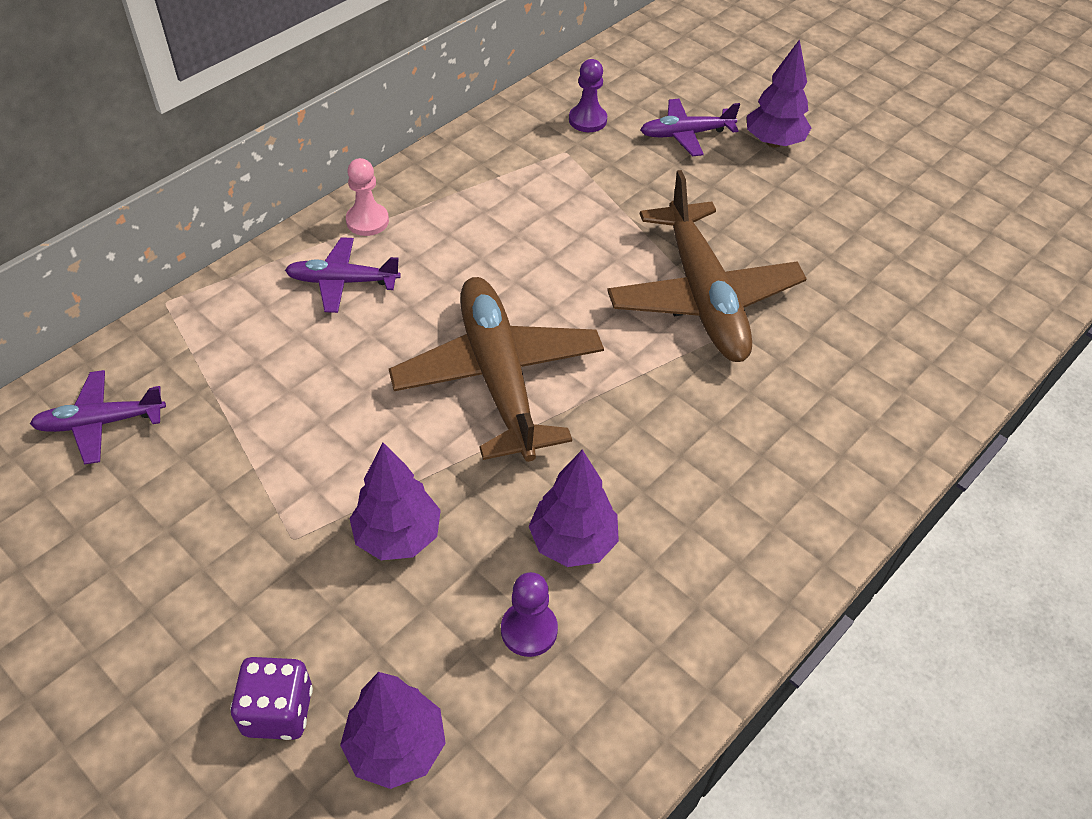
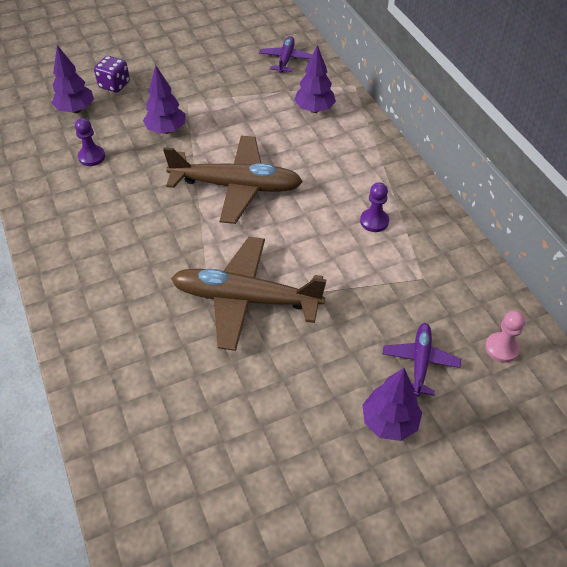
camera: 115 degrees right, 0 degrees up
purple plane [285,237,401,313] -> none
pink pawn [346,158,389,236] -> pink pawn moved to [485,311,525,363]
purple tree [529,450,619,567] -> purple tree moved to [294,45,336,113]
purple pawn [569,59,607,132] -> purple pawn moved to [360,182,389,232]

